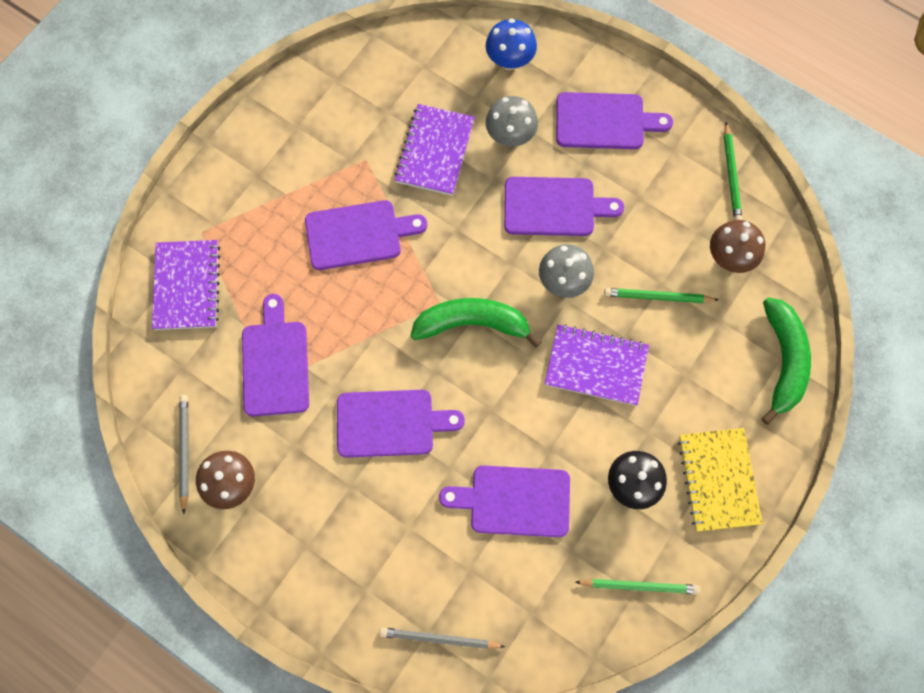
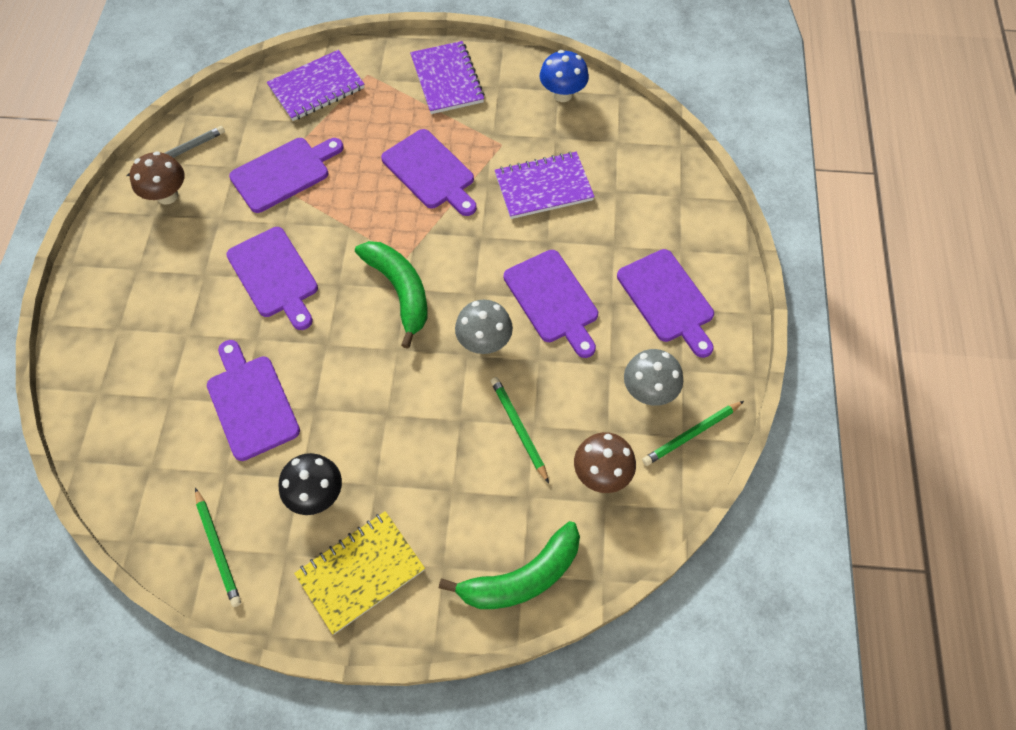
camera: 60 degrees right, 10 degrees down
grey pencil [379,627,506,649] -> none
blue mushroom [486,18,537,70] -> blue mushroom moved to [540,50,589,102]
grey mushroom [486,96,538,147] -> grey mushroom moved to [624,349,683,406]
purple notebook [545,324,649,406] -> purple notebook moved to [410,41,485,114]

